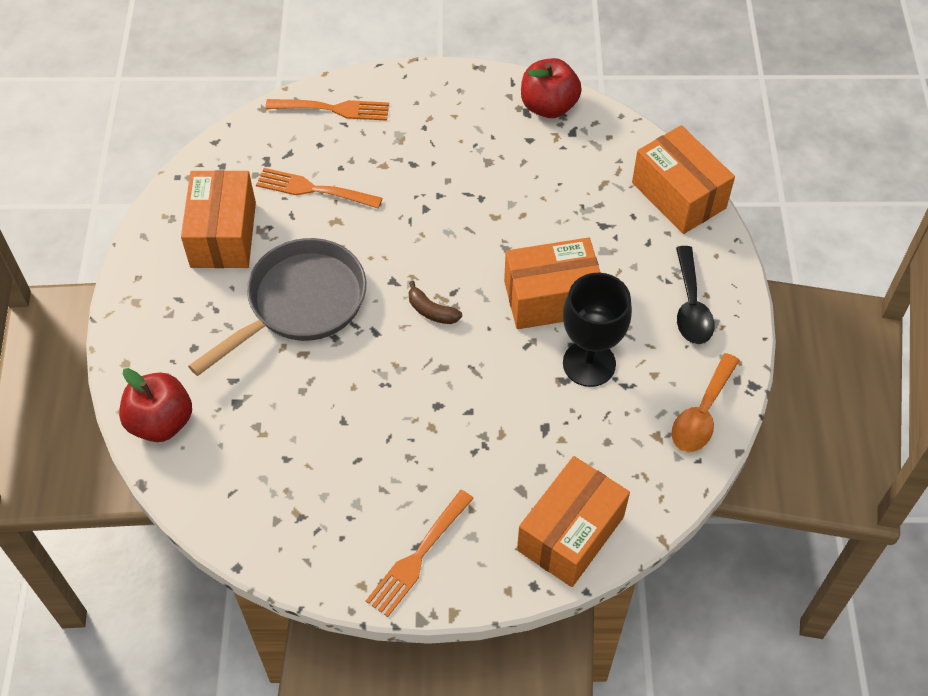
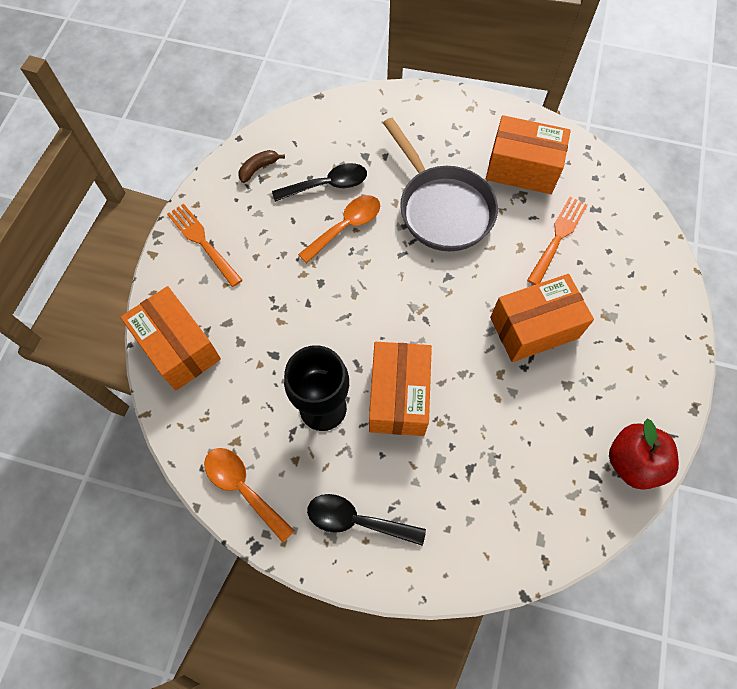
camera: 105 degrees right, 10 degrees up
red apple [119,368,192,442] -> none
orange fork [265,99,389,121] -> none
brown banana [409,281,462,324] -> brown banana moved to [238,150,285,183]
orange box [632,125,735,234] -> orange box moved to [490,274,594,362]
none -> black spoon [272,163,367,202]
none -> orange spoon [298,195,380,263]

